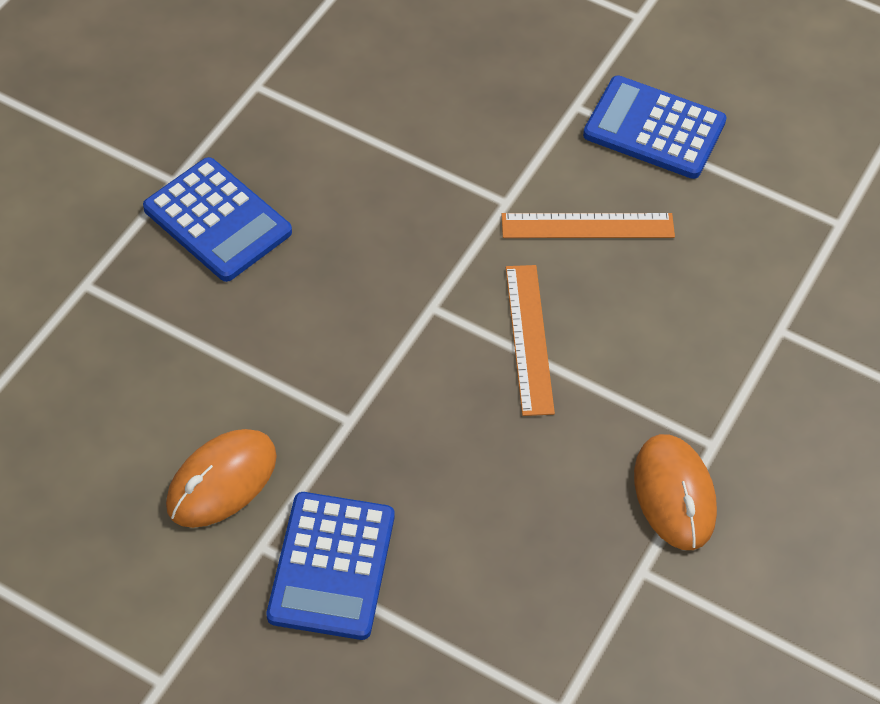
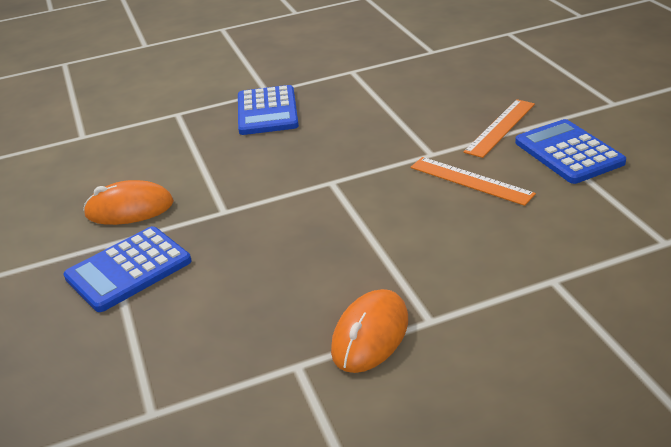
camera: 45 degrees right, 20 degrees down
orange ruler [506,265,555,416] -> orange ruler moved to [463,99,535,158]

